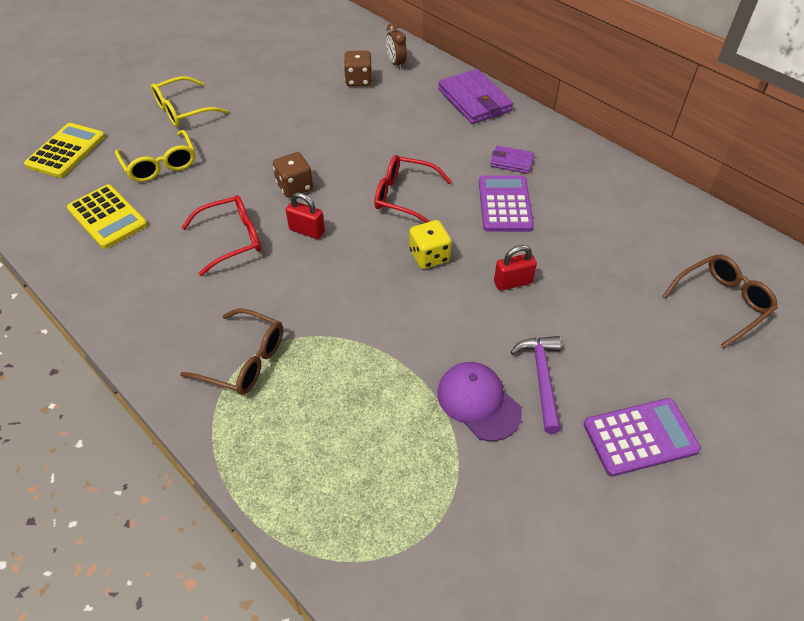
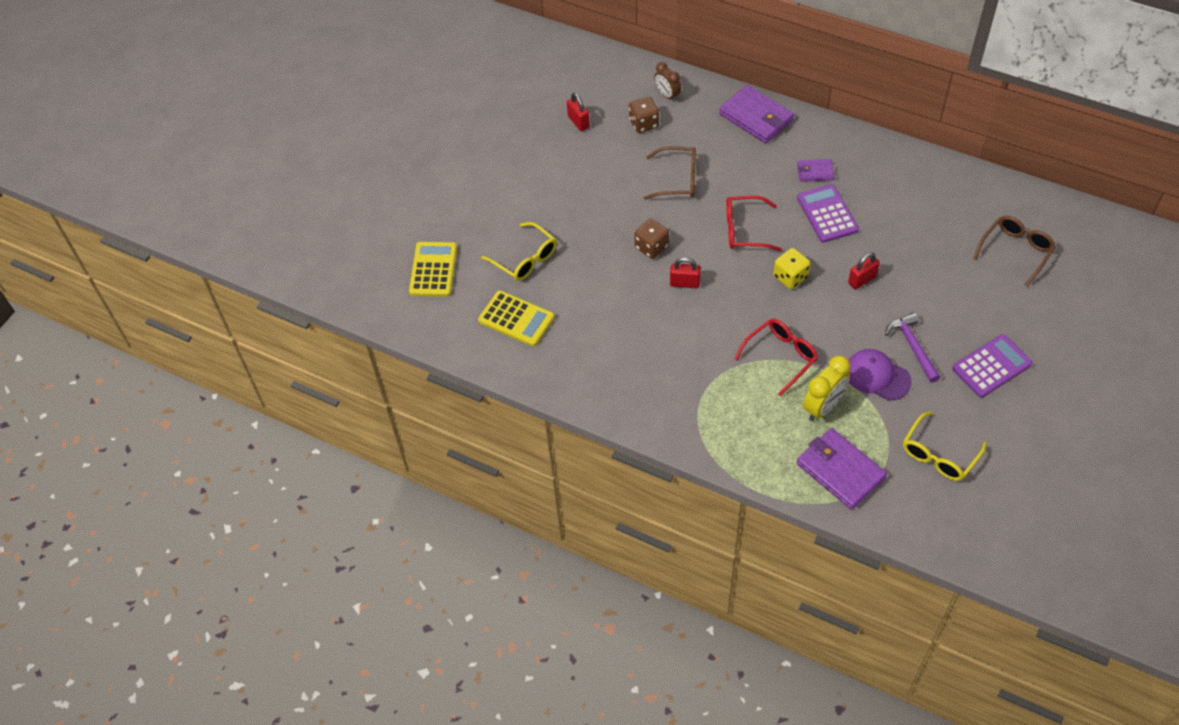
camera: 15 degrees left, 5 degrees up
yellow glasses [151,76,228,127] -> yellow glasses moved to [903,411,987,481]
brown glasses [180,308,283,395] -> brown glasses moved to [644,146,696,200]
red glasses [181,195,261,276] -> red glasses moved to [734,319,818,396]
none -> red padlock [567,93,590,131]
none -> purple wallet [797,428,887,510]
none -> yellow clock [803,356,851,421]

